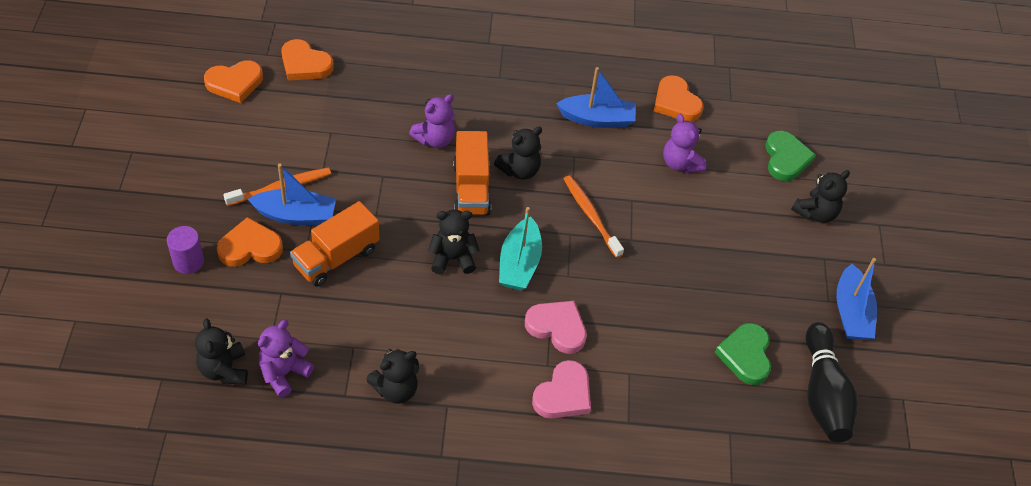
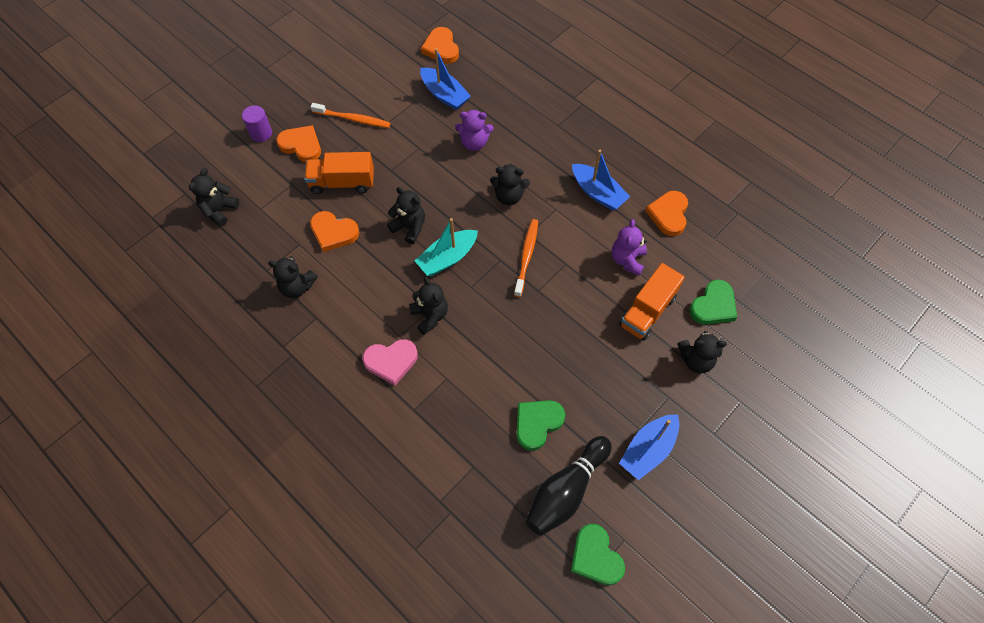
camera: 45 degrees right, 10 degrees up
orange heart [204,60,263,103] -> orange heart moved to [310,211,359,252]
blue boat [248,164,336,225] -> blue boat moved to [420,48,471,110]
purple teddy bear [258,320,314,397] -> none
orange truck [453,131,491,215] -> orange truck moved to [619,263,685,341]
pink heart [525,301,587,354] -> black teddy bear [409,277,448,335]
none -> green heart [571,524,625,585]

